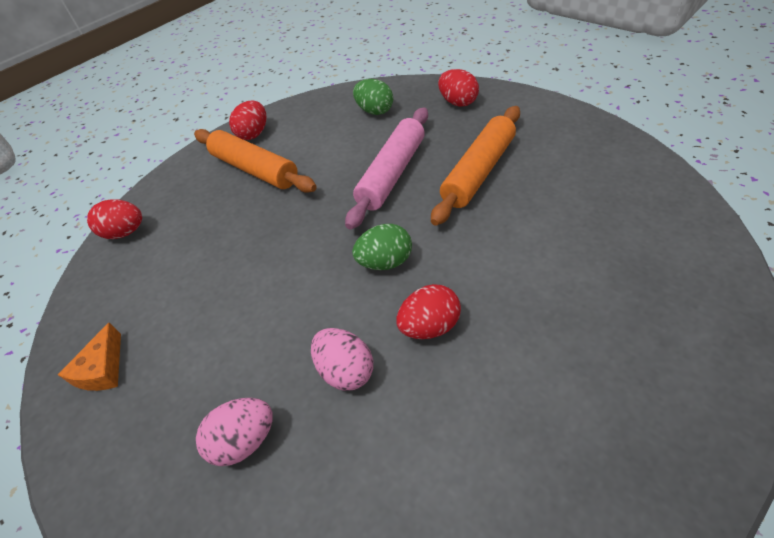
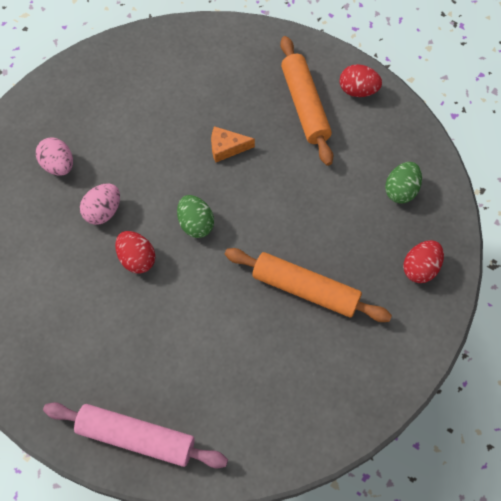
camera: 75 degrees right, 15 degrees up
orange cheese [58,323,121,391] -> orange cheese moved to [211,126,255,162]
red egg [87,199,142,239] -> none
orange rolling pin [194,129,317,193] -> orange rolling pin turned 45 degrees counterclockwise [280,36,333,166]
pink rolling pin [345,107,428,230] -> pink rolling pin moved to [43,402,228,468]

